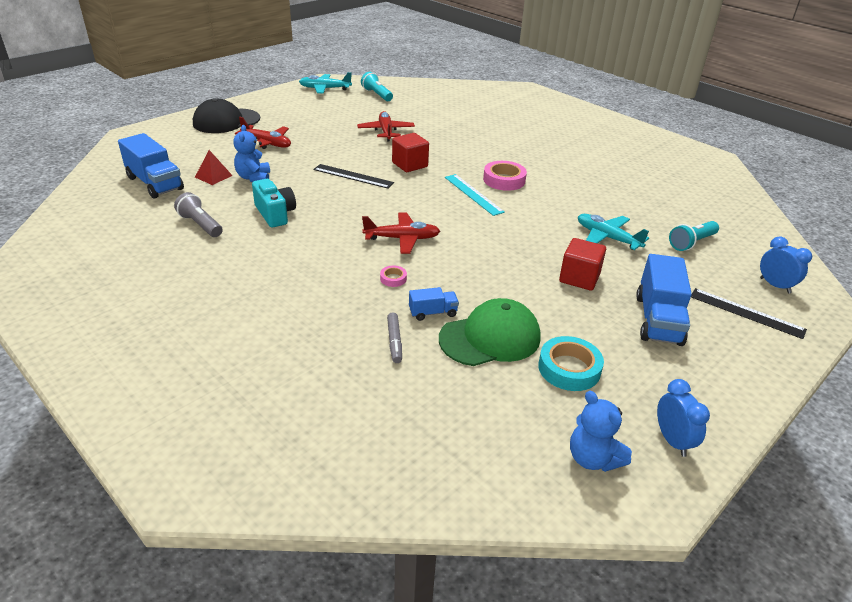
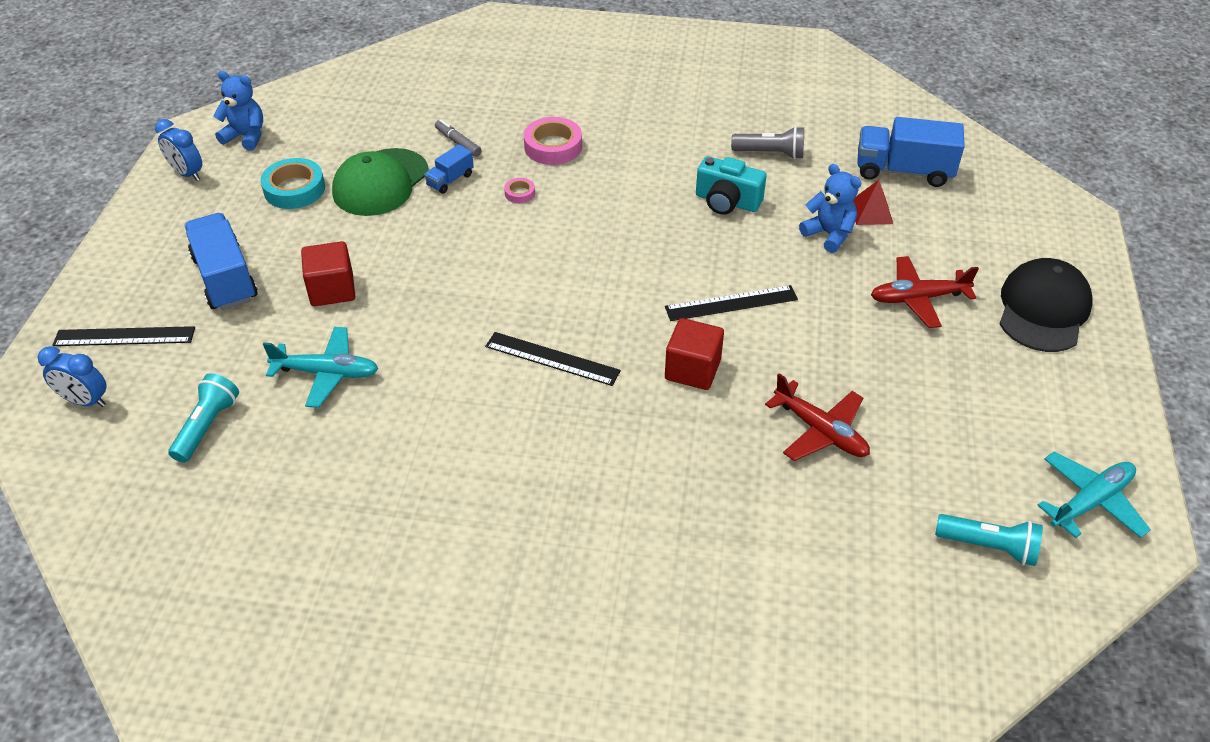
camera: 145 degrees right, 10 degrees up
red plane [362,213,440,254] -> none
turquoise ruler [445,174,505,216] -> black ruler [485,332,621,386]
pink tape [483,161,527,191] -> pink tape moved to [524,117,582,165]

